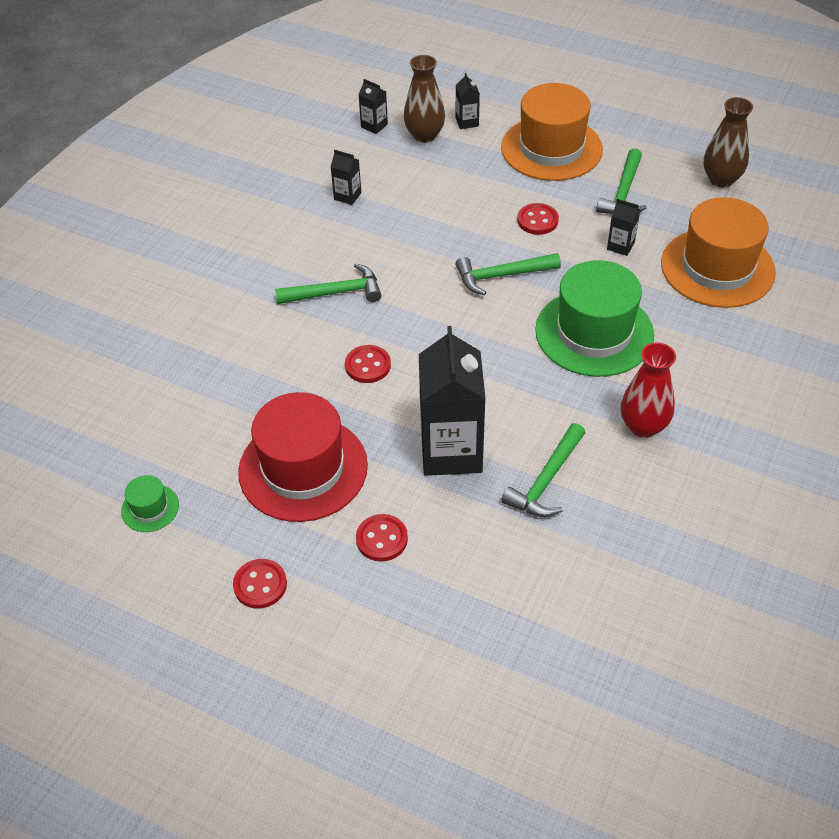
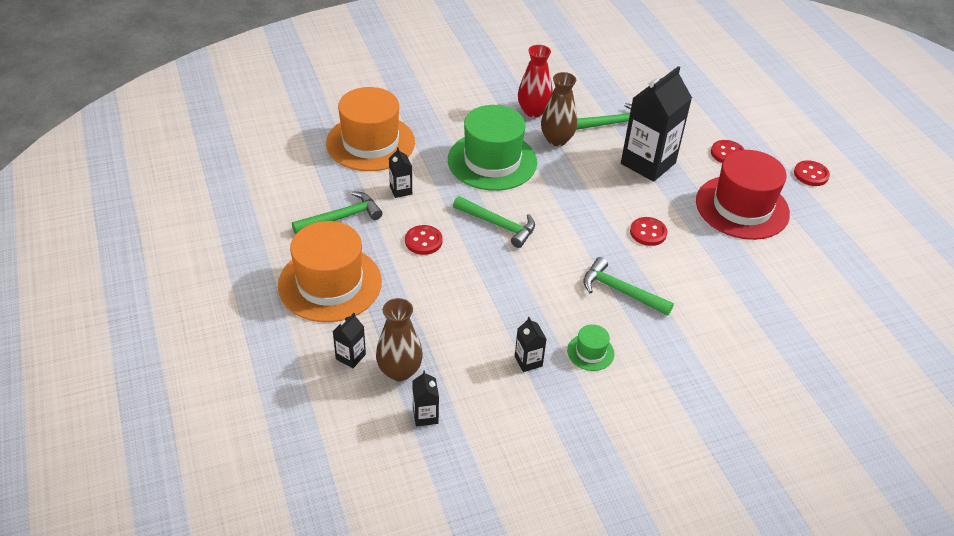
camera: 140 degrees left, 5 degrees down
green hat [121,475,179,532] -> green hat moved to [567,324,614,371]
brown vase [704,97,753,188] -> brown vase moved to [541,72,577,146]

